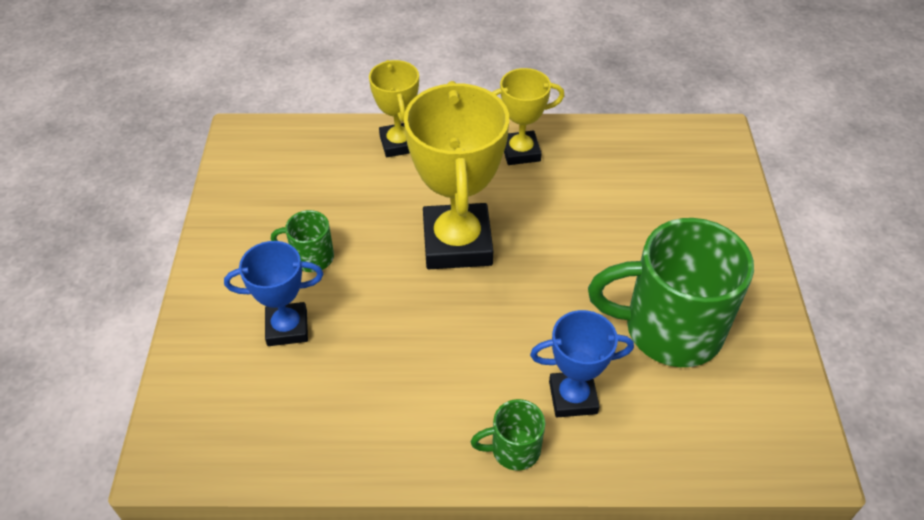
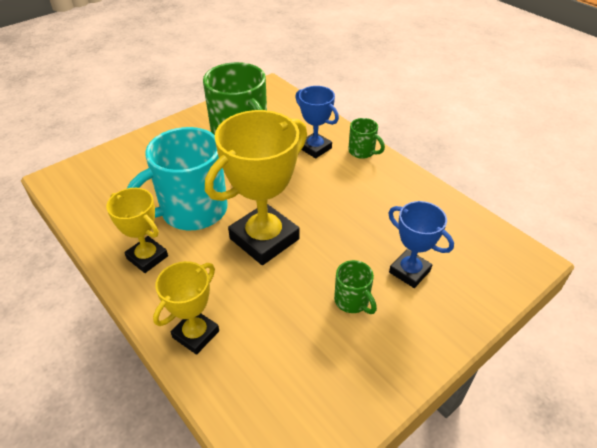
camera: 130 degrees left, 5 degrees down
none -> turquoise mug [127,127,228,230]

